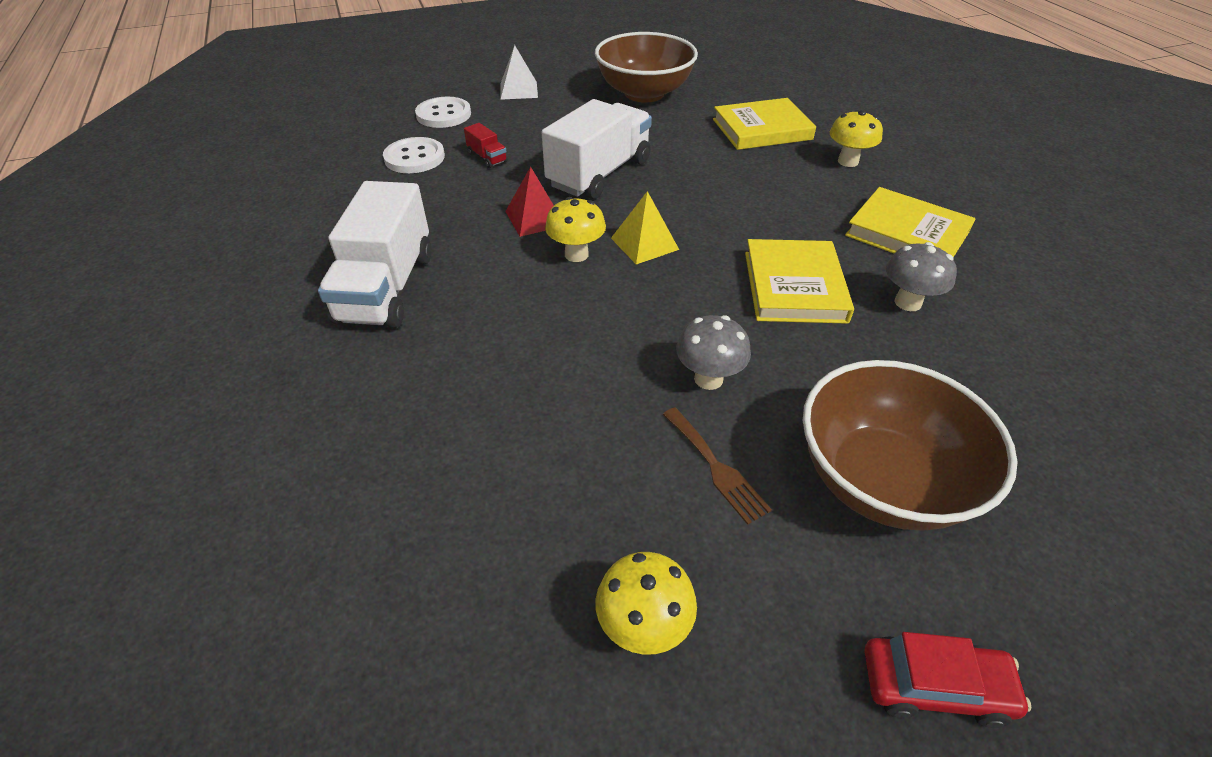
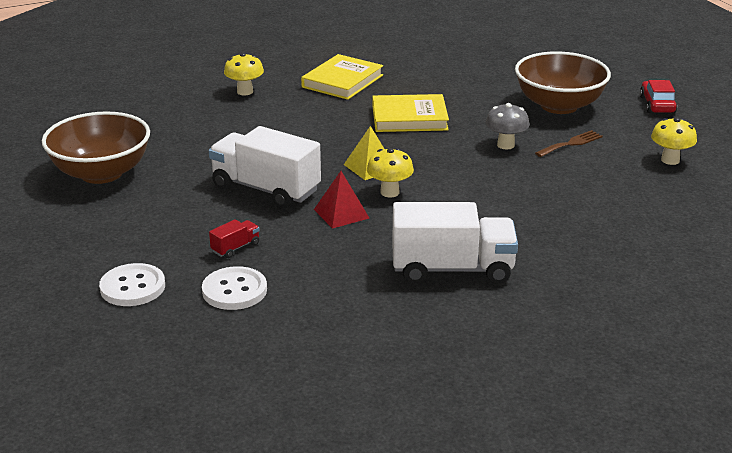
camera: 95 degrees left, 15 degrees down
white pyramid [500,45,538,100] -> none
yellow book [713,98,816,150] -> none
grey mushroom [886,242,957,311] -> none

